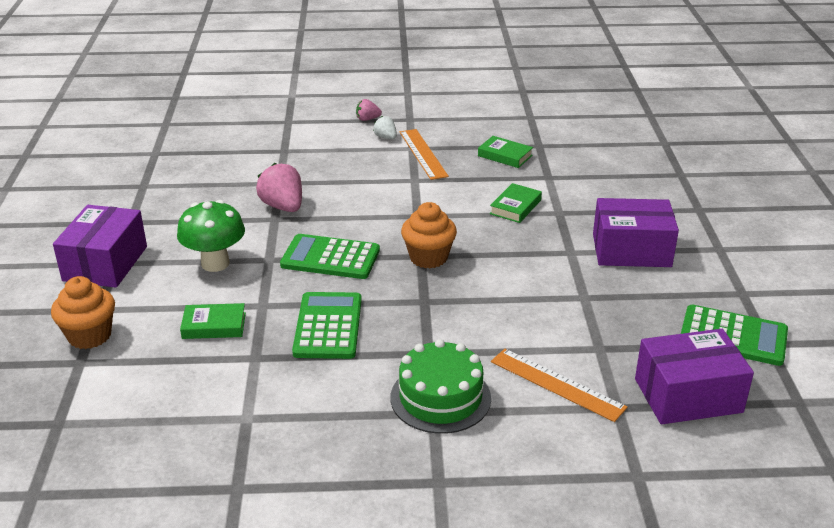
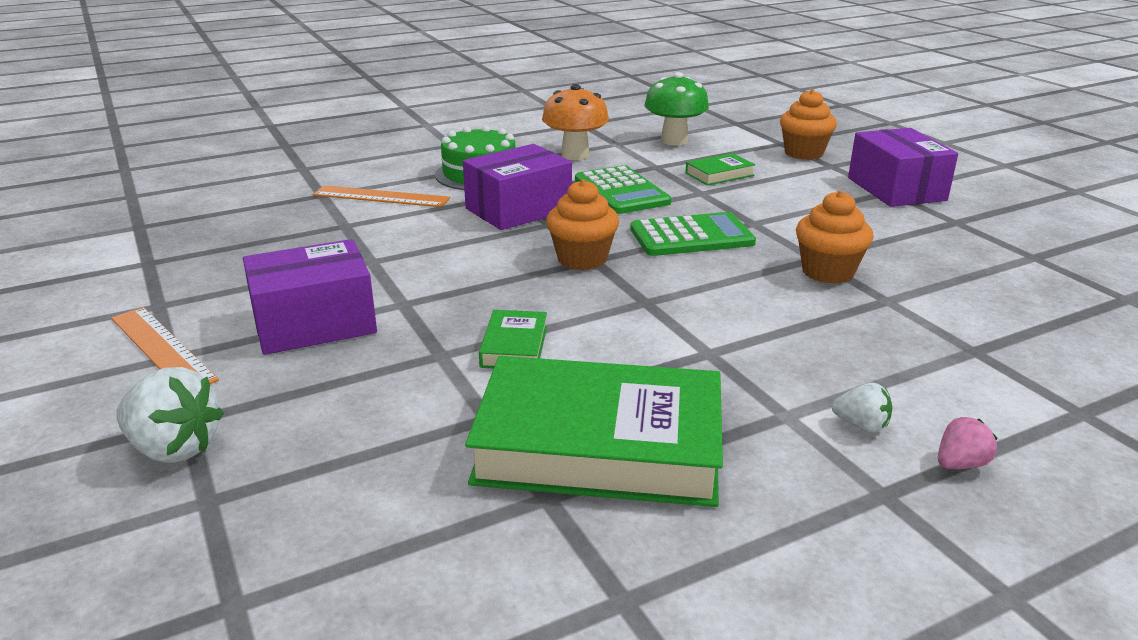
camera: 155 degrees right, 5 degrees down
green mushroom [177,200,245,272] -> green mushroom moved to [644,72,709,146]
pink strawberry [256,163,302,212] -> orange cupcake [796,190,873,284]
orange ruler [400,129,449,180] -> orange ruler moved to [111,307,219,384]
green book [478,136,533,168] -> green book [465,356,723,507], size x2.34
purple box [635,329,754,424] -> purple box moved to [463,144,572,230]
green calculator [681,305,788,366] -> none
none -> white strawberry [116,367,224,463]
none -> orange mushroom [542,84,609,160]

